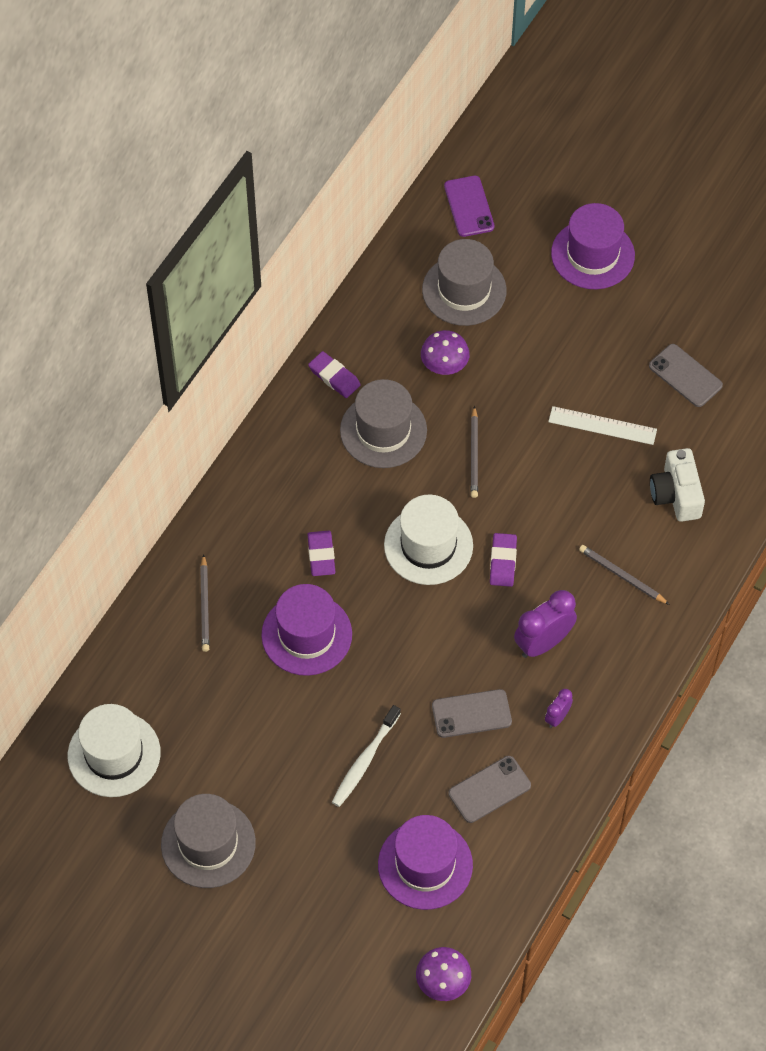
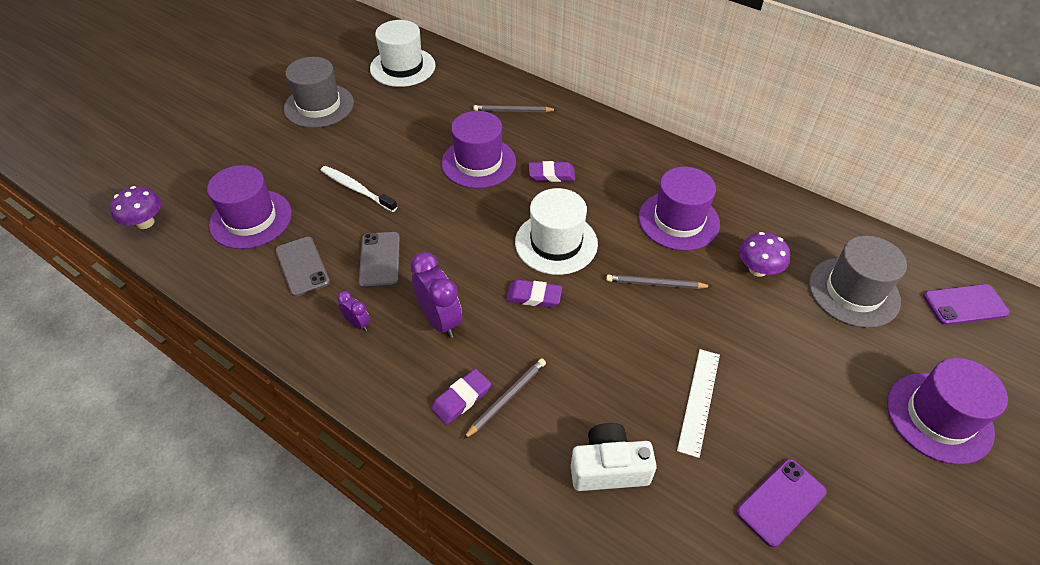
camera: 95 degrees right, 10 degrees down
purple eraser [308,351,361,398] -> purple eraser moved to [431,369,491,425]
grey hat [340,379,427,468] -> purple hat [638,167,720,251]
grey phone [649,344,723,407] -> purple phone [736,459,827,547]

